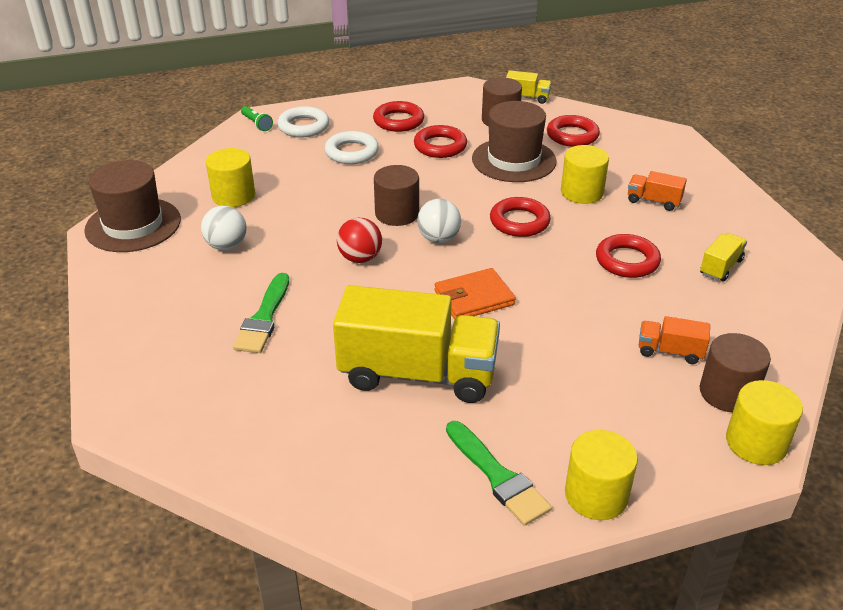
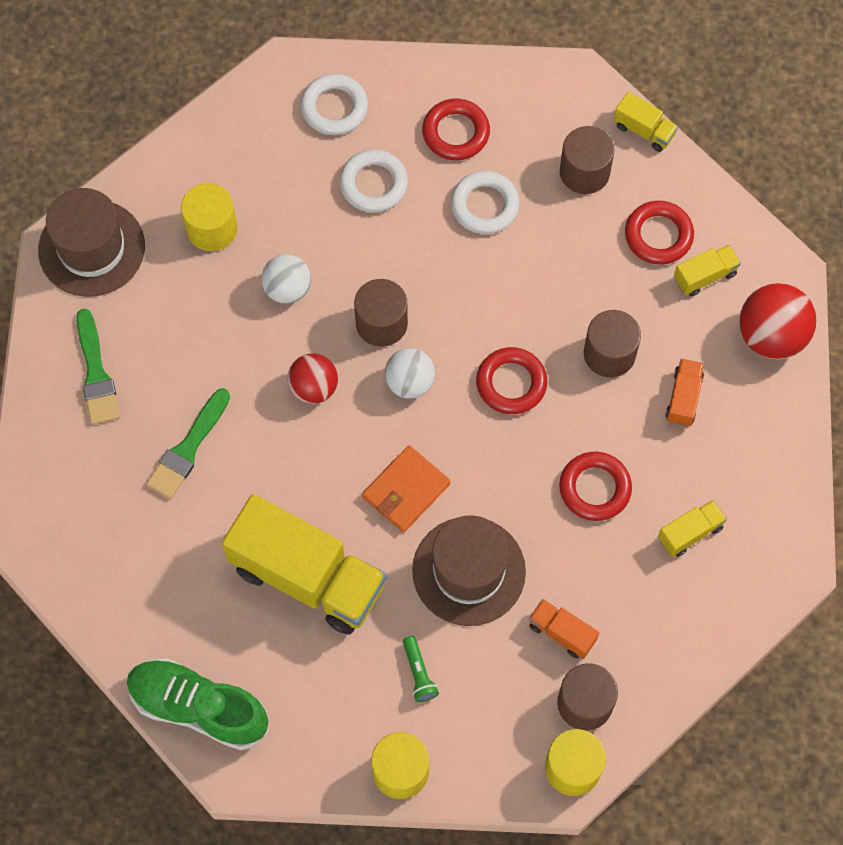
camera: 20 degrees right, 30 degrees up
white ball [201,206,247,250] -> white ball moved to [261,254,311,304]
green flashlight [241,106,273,131] -> green flashlight moved to [403,636,439,702]
red ring [414,125,467,158] -> white ring [451,171,520,234]
orange wallet [434,268,516,319] -> orange wallet turned 45 degrees counterclockwise [362,445,450,532]
green brush [446,421,552,526] -> green brush moved to [76,309,120,424]
brown hat [472,101,557,182] -> brown hat moved to [412,515,526,626]
yellow cylinder [561,145,609,204] -> brown cylinder [584,310,641,378]
orange truck [628,171,687,211] -> orange truck turned 60 degrees clockwise [665,359,704,427]
none -> green shoe [127,658,269,750]
none -> yellow truck [674,245,741,297]
none -> red ball [739,283,817,359]

